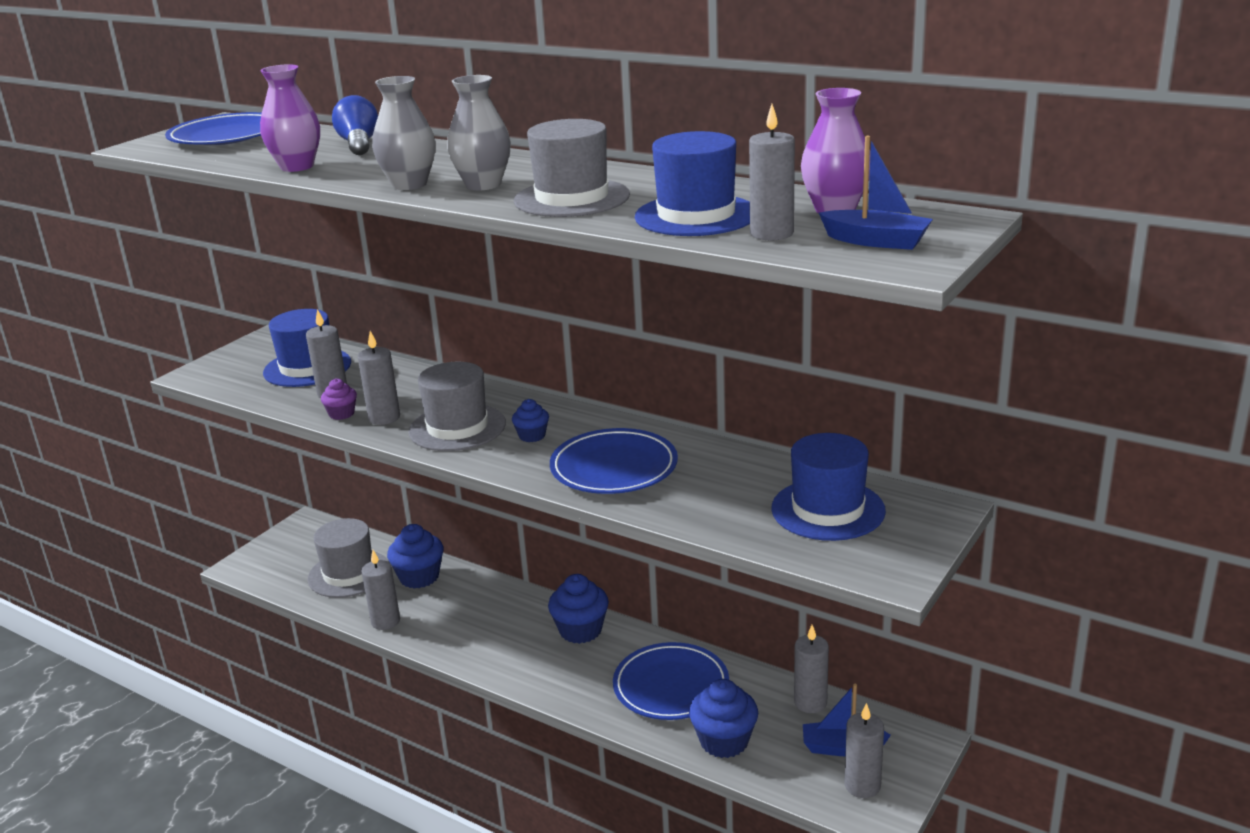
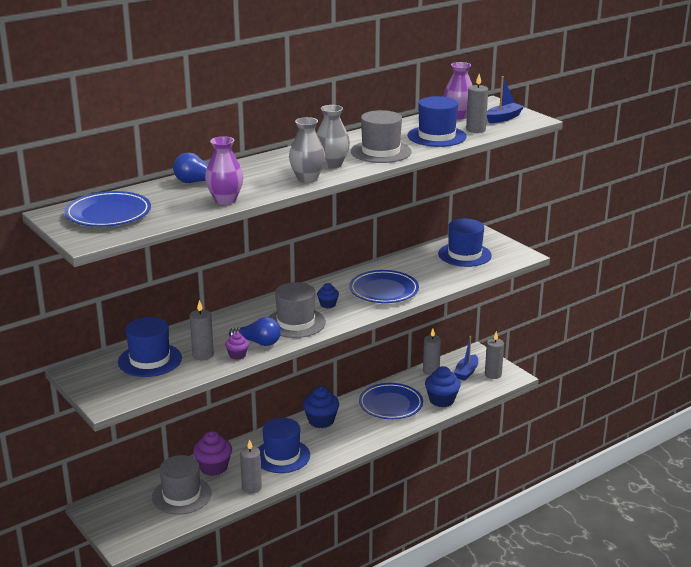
camera: 70 degrees left, 0 degrees up
grey candle [358,331,400,425] -> blue light bulb [229,317,281,346]
blue cupcake [387,524,444,589] -> purple cupcake [193,431,232,476]
none -> blue hat [258,418,310,473]

